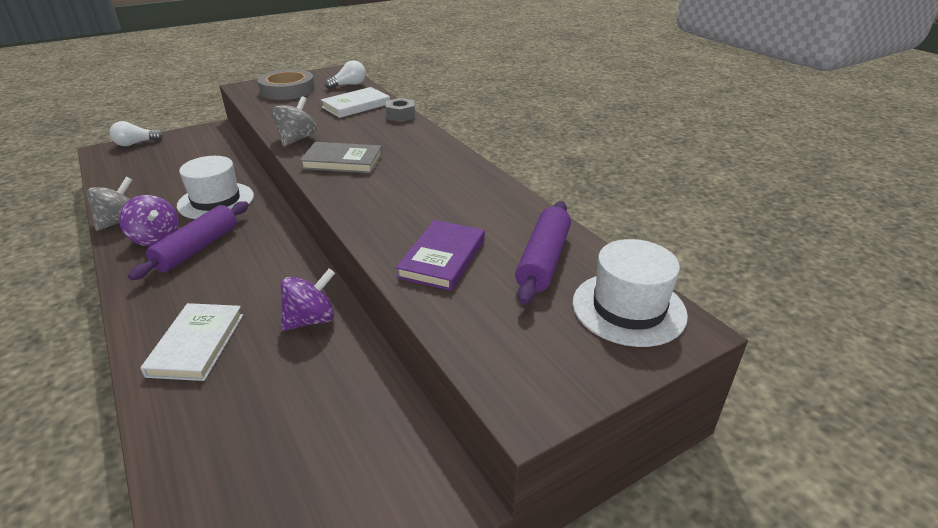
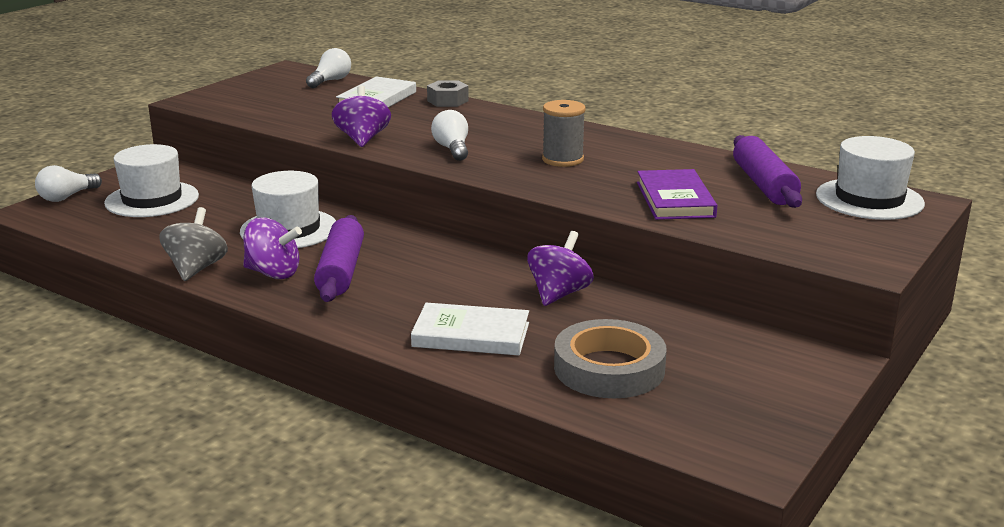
camera: 25 degrees left, 10 degrees down
white book [140,303,243,381] -> white book turned 60 degrees counterclockwise [411,303,529,356]
grey tape [258,69,315,100] -> grey tape moved to [554,319,667,398]
grey spinning top [271,96,317,147] -> purple spinning top [332,86,391,147]
grey book [300,142,383,174] -> white light bulb [431,110,468,161]
none -> white hat [104,144,199,217]
none -> grey spool [542,100,586,167]

